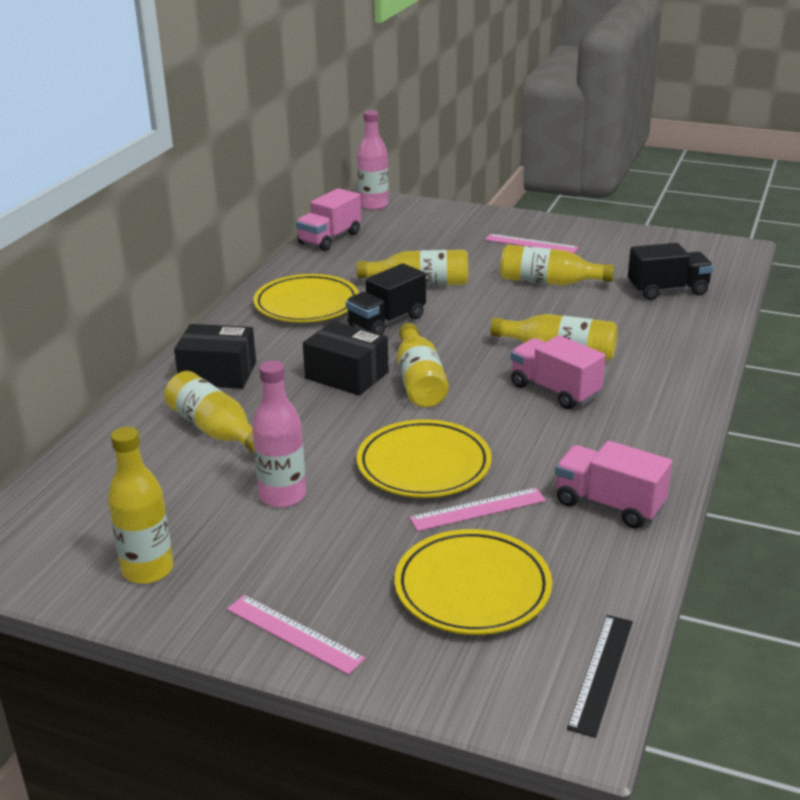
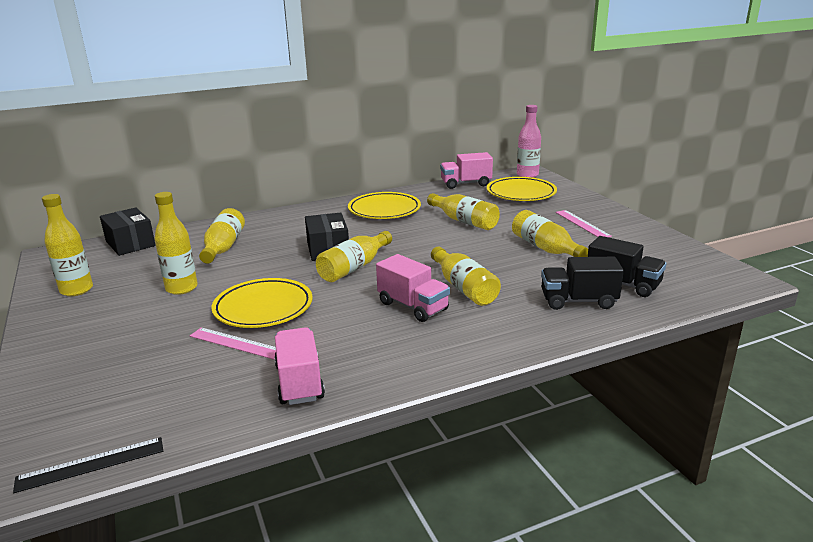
camera: 45 degrees right, 5 degrees down
black box [174,324,256,389] -> black box moved to [100,207,156,256]
pink ruler [227,595,365,675] -> none
pink bottle [252,361,306,508] -> yellow bottle [154,192,198,295]
black truck [346,263,426,335] -> black truck moved to [541,257,624,310]
yellow plate [395,529,552,635] -> yellow plate moved to [487,177,557,201]
pink truck [511,335,606,409] -> pink truck turned 135 degrees clockwise [376,254,450,322]

